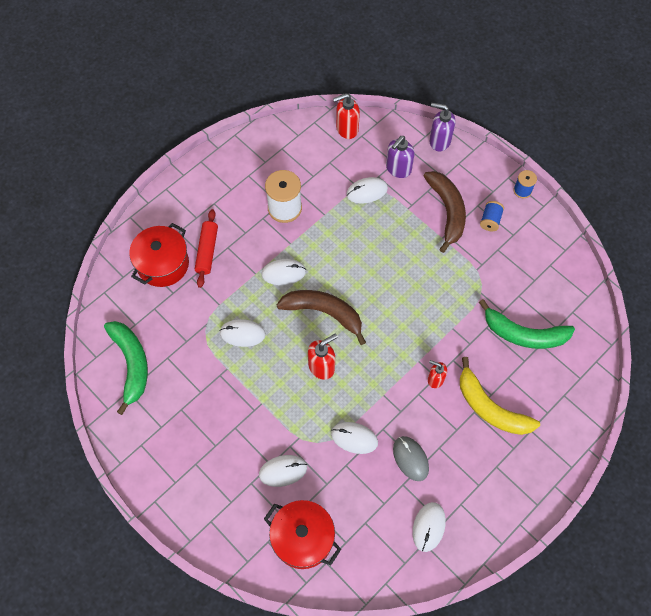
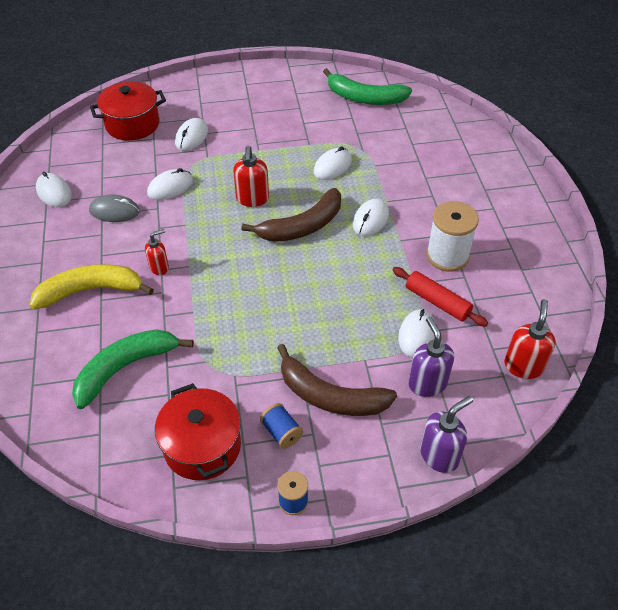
camera: 125 degrees right, 15 degrees down
red pot [129,223,189,287] -> red pot moved to [155,383,241,480]
red rolling pin [195,209,218,288] -> red rolling pin moved to [392,267,488,327]

